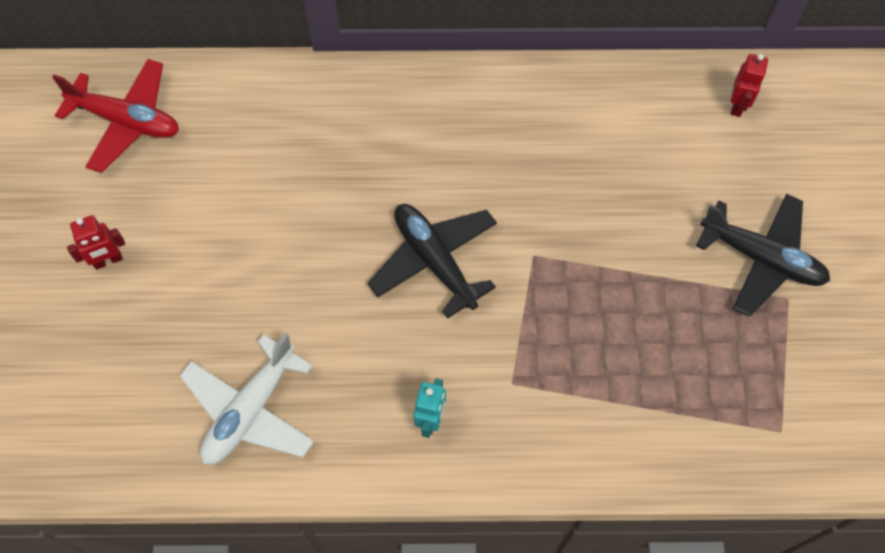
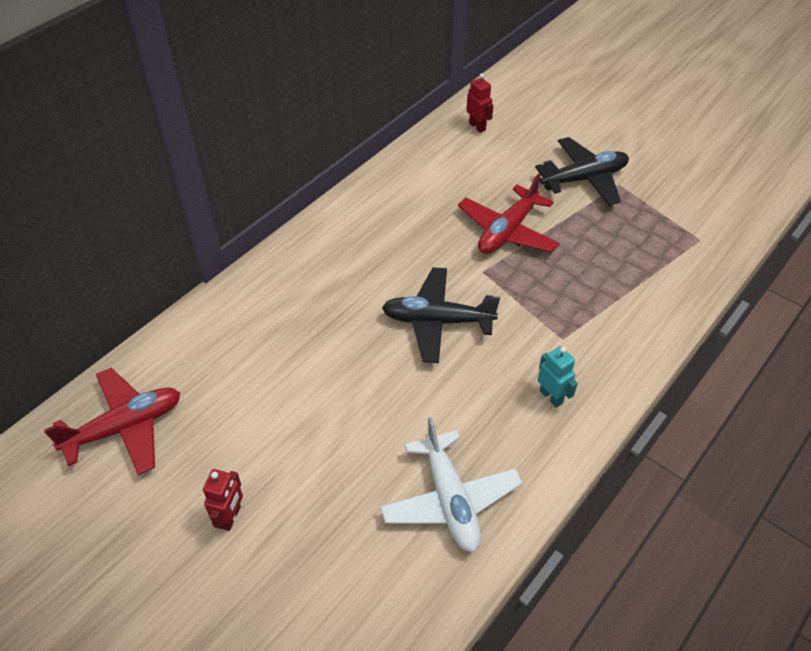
camera: 50 degrees left, 15 degrees down
none -> red plane [458,173,560,254]

